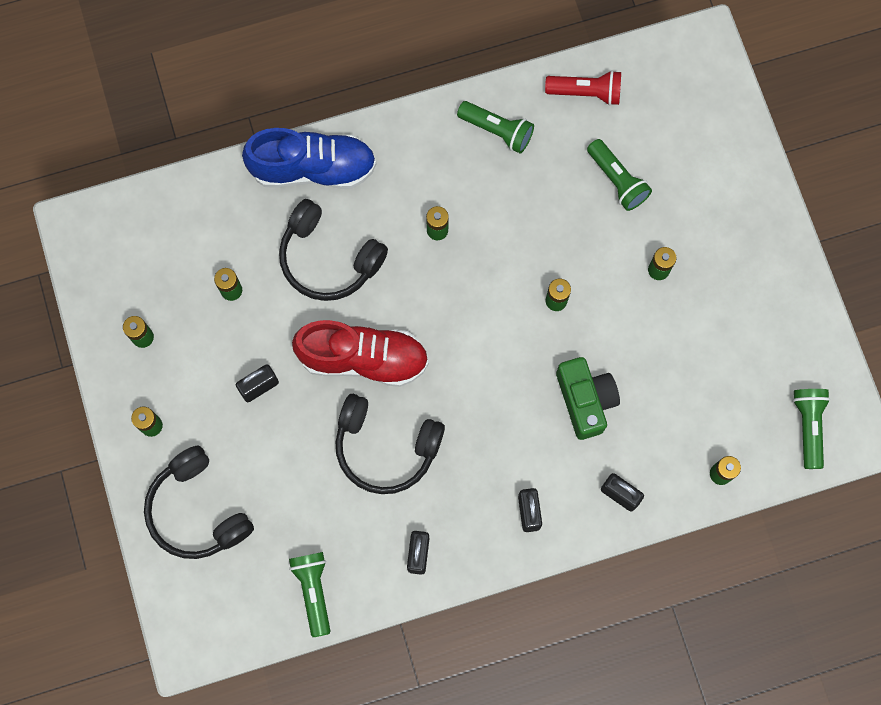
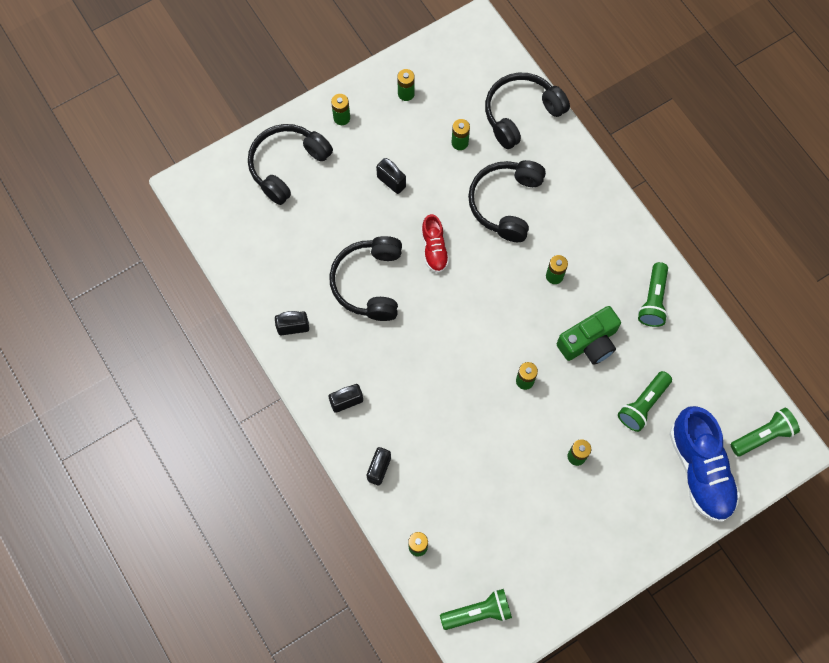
camera: 75 degrees right, 5 degrees down
blue shoe [242,128,376,189] -> blue shoe moved to [669,406,740,522]
green flashlight [289,552,330,637] -> green flashlight moved to [730,408,800,456]
red shoe [292,320,429,387] -> red shoe [421,214,449,273], size x0.53
red flashlight [545,70,621,106] -> none
green camera [556,357,620,440] -> green camera moved to [557,306,621,365]
none -> black headphones [485,73,570,149]

